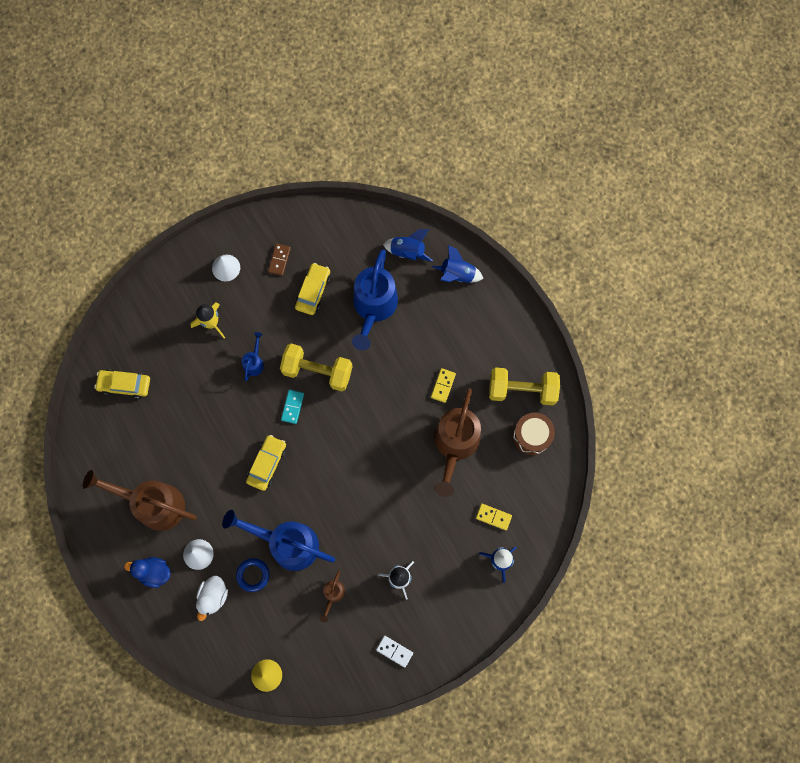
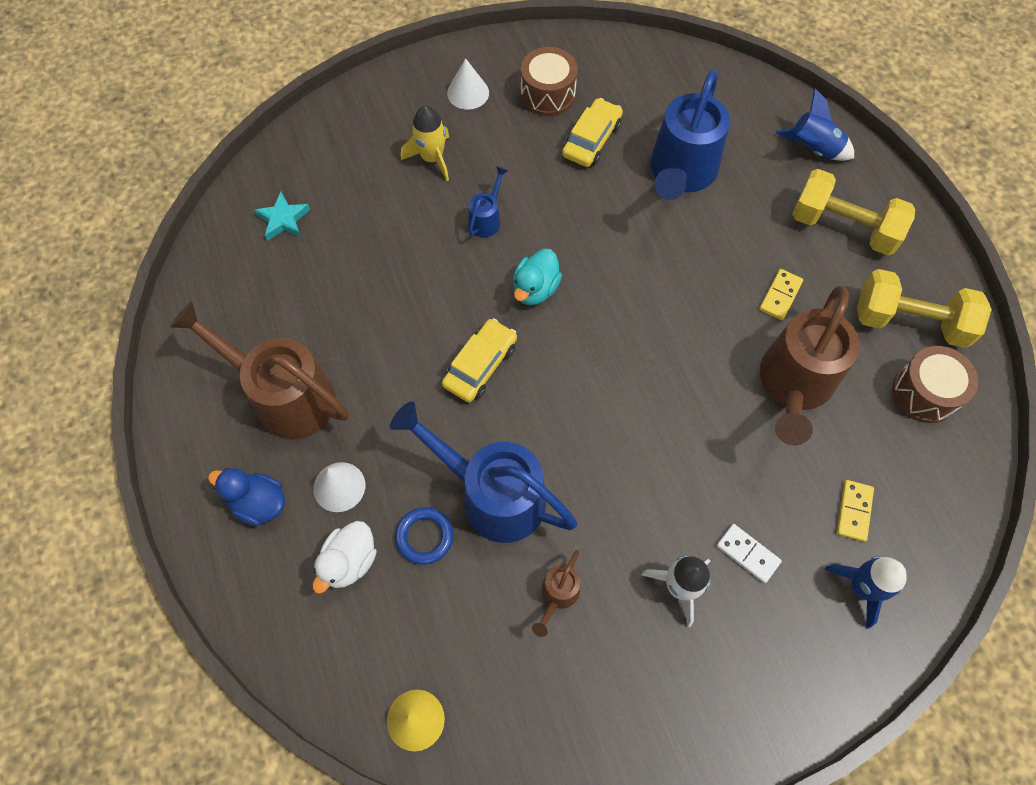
camera: 10 degrees right, 10 degrees down
yellow car [94,370,150,399] -> turquoise star [254,192,310,241]
brown domino [268,243,291,276] -> brown drum [521,47,578,116]
yellow dumbbell [280,343,353,392] -> yellow dumbbell moved to [792,169,915,255]
turquoise domino [281,390,304,424] -> turquoise duck [513,249,562,305]
white domino [376,636,413,668] -> white domino moved to [716,524,782,583]
blue rocket [383,229,433,262] -> none
yellow domino [476,504,512,530] -> yellow domino turned 75 degrees clockwise [837,480,874,542]

